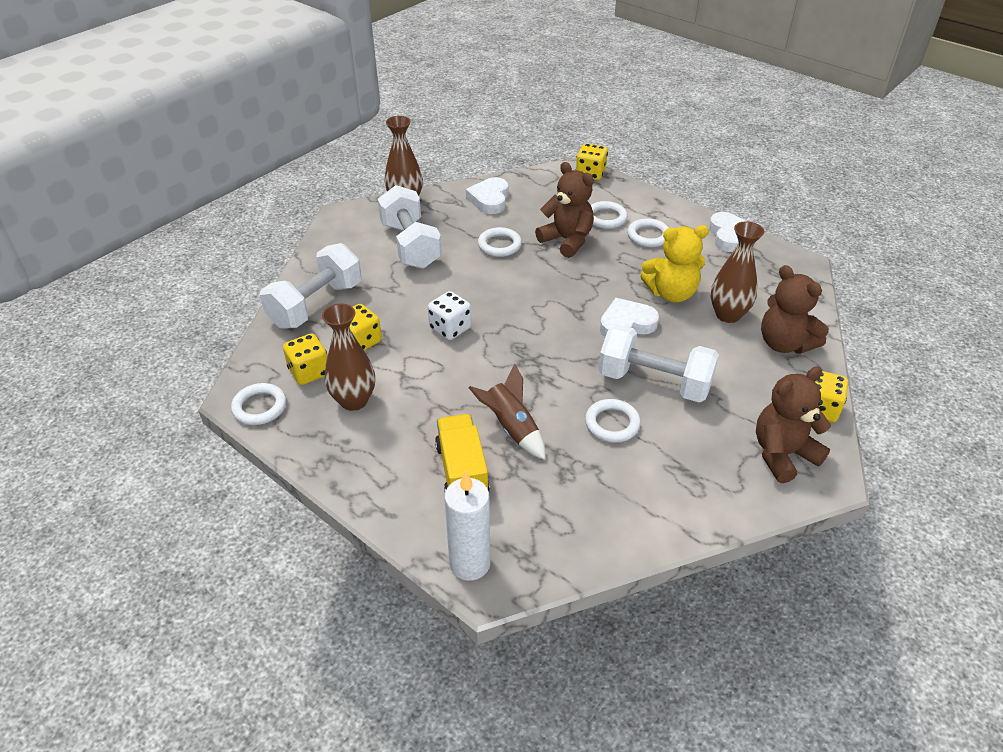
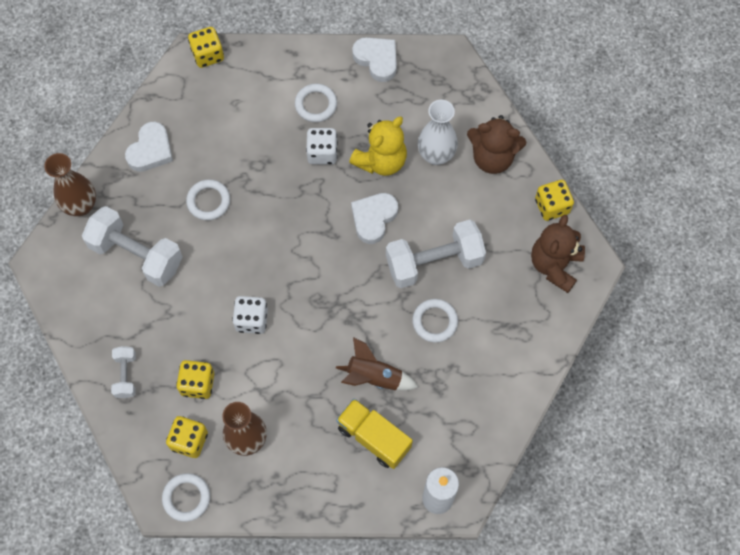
camera: 40 degrees left, 25 degrees up
white dumbbell [260,243,362,329] -> white dumbbell [111,346,136,398], size x0.50
white heart [466,177,508,214] -> white heart turned 120 degrees counterclockwise [125,122,173,172]
brown teddy bear [535,162,594,258] -> none
white ring [591,201,628,229] -> none
brown vase [710,221,764,323] -> white vase [418,100,458,165]
none -> white dice [306,128,338,164]

